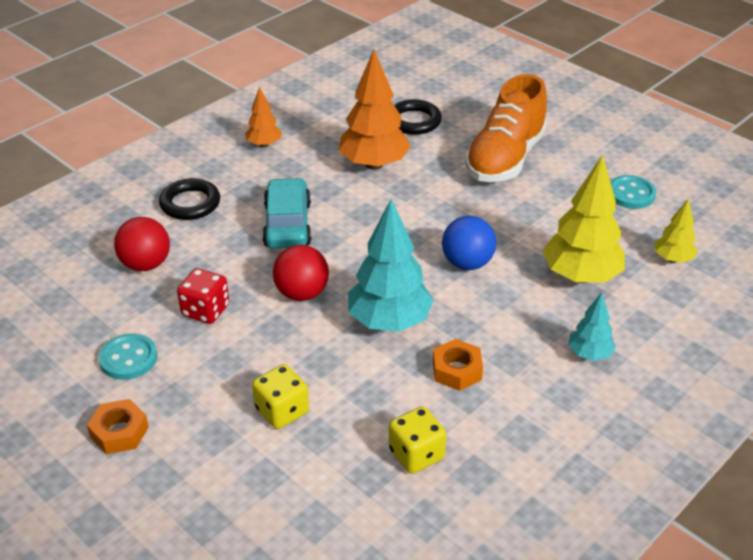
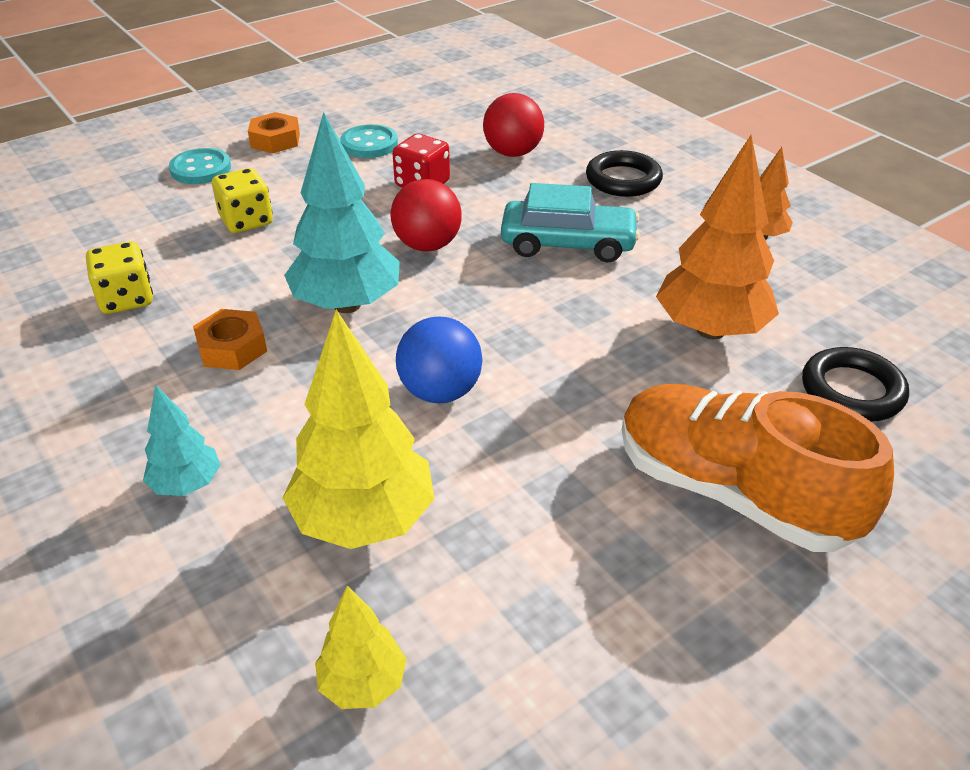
camera: 100 degrees right, 0 degrees up
turquoise button [610,175,656,209] -> turquoise button moved to [169,148,231,184]

